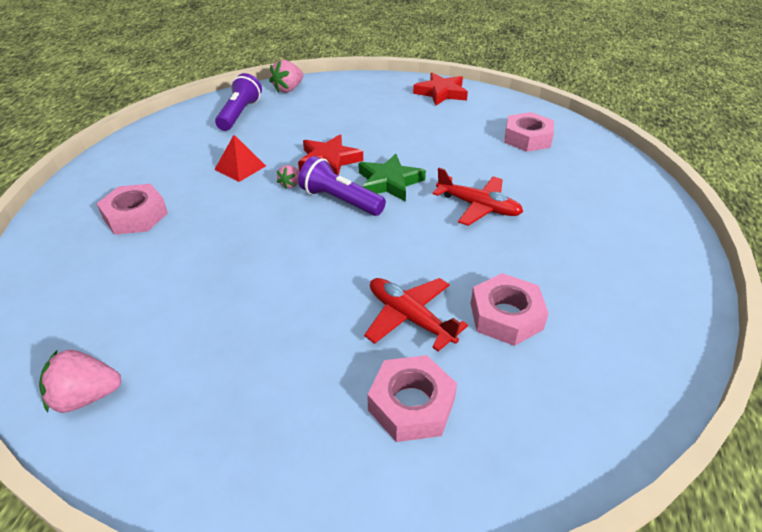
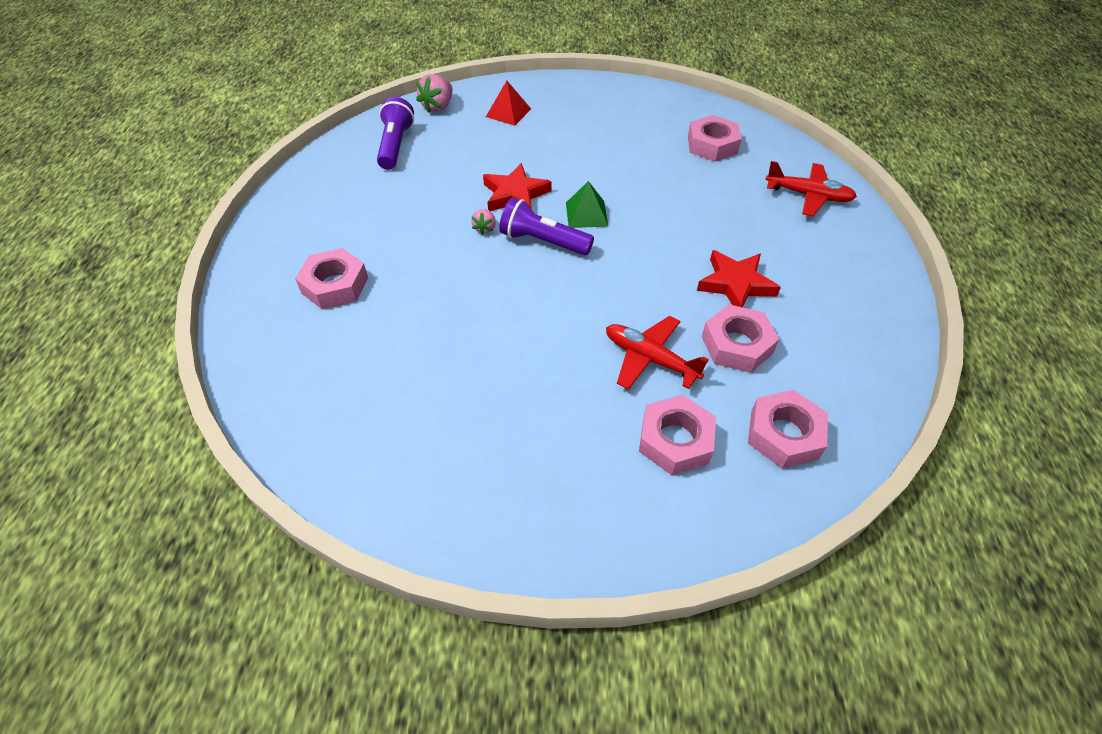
camera: 10 degrees left, 10 degrees up
pink strawberry [39,349,121,413] -> none
red pyramid [214,135,266,182] -> red pyramid moved to [486,81,531,126]
green star [359,154,426,202] -> green pyramid [566,181,608,228]
red star [413,73,468,106] -> red star moved to [697,250,781,307]
red plane [432,168,523,226] -> red plane moved to [765,161,857,216]
none -> pink nut [748,390,828,468]

